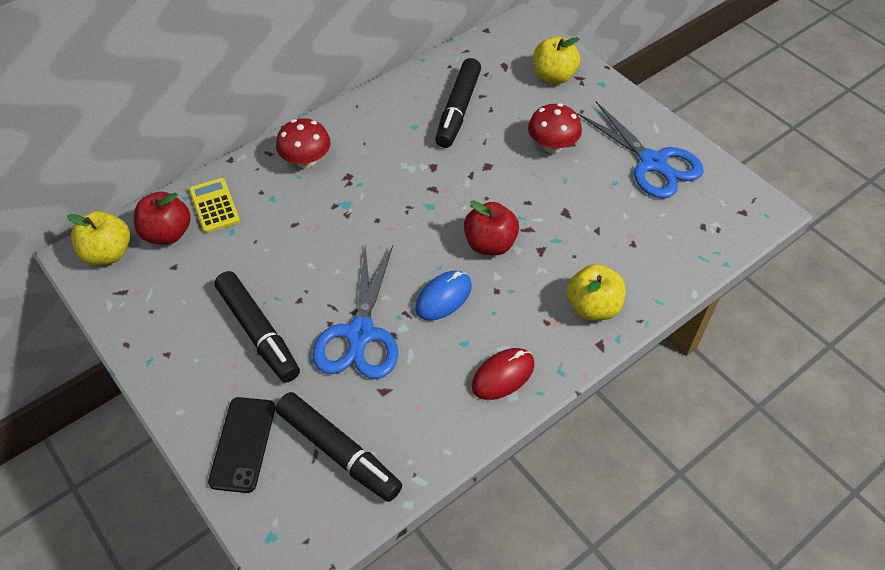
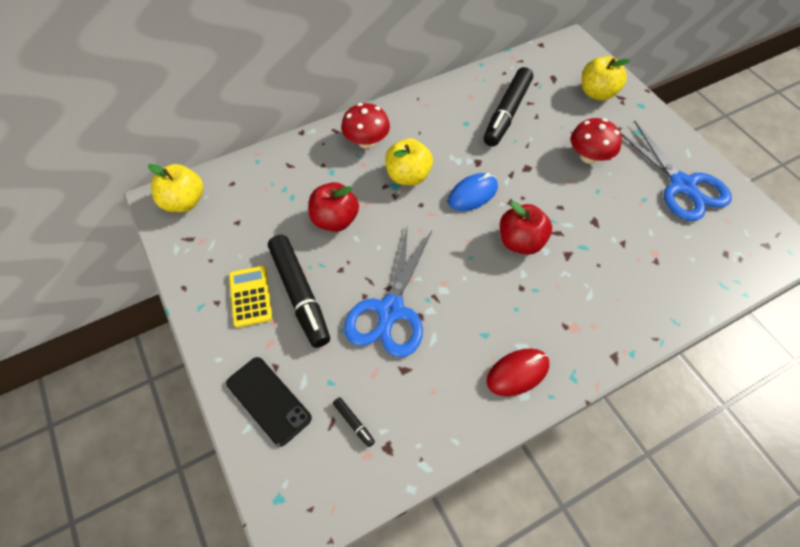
camera: 10 degrees right, 5 degrees up
red apple [134,191,191,245] -> red apple moved to [309,182,359,232]
yellow calculator [189,178,240,233] -> yellow calculator moved to [229,266,273,328]
black phone [208,397,275,493] -> black phone turned 60 degrees counterclockwise [226,357,312,447]
black marker [276,392,402,502] -> black marker [333,397,375,447], size x0.40
blue mouse [415,270,472,321] -> blue mouse moved to [448,173,498,211]
yellow apple [567,264,626,321] -> yellow apple moved to [385,138,433,186]

